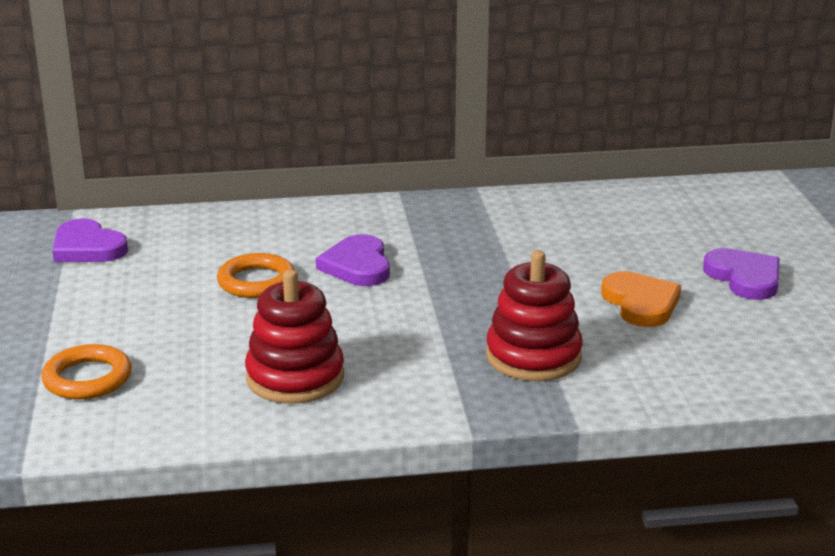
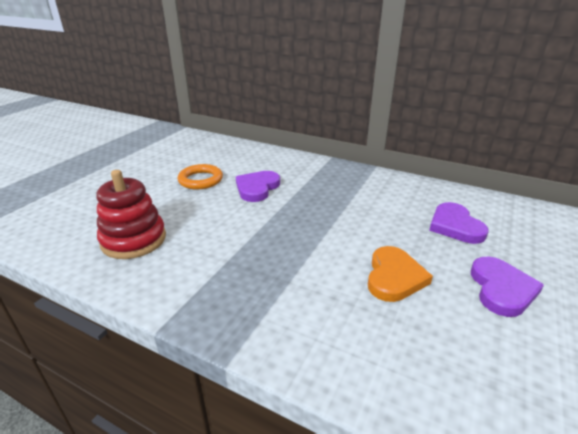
camera: 35 degrees right, 5 degrees up
orange ring [41,344,132,399] -> none
purple heart [53,218,128,262] -> purple heart moved to [429,202,489,244]
red stacking toy [486,251,583,381] -> none

